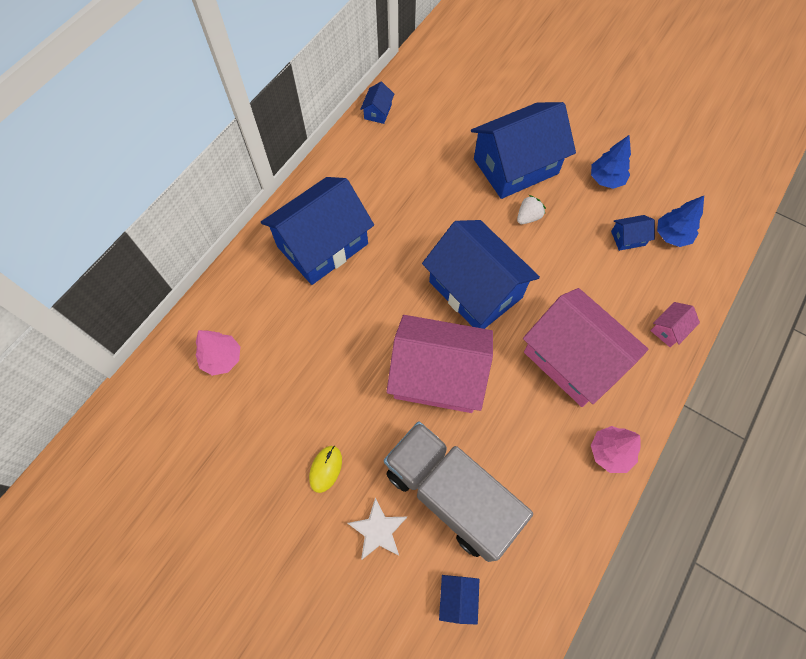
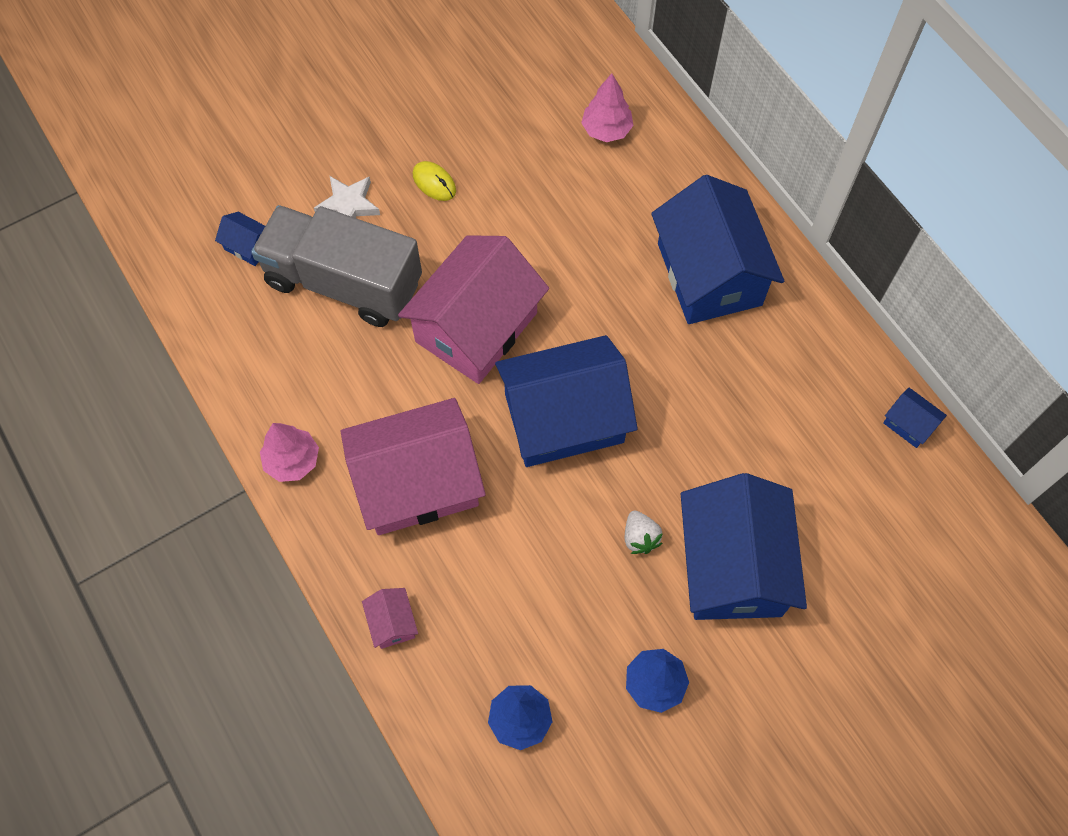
camera: 115 degrees right, 0 degrees up
grey truck [384,422,533,562] -> grey truck turned 135 degrees counterclockwise [251,205,422,327]
blue house [611,215,655,251] -> none

